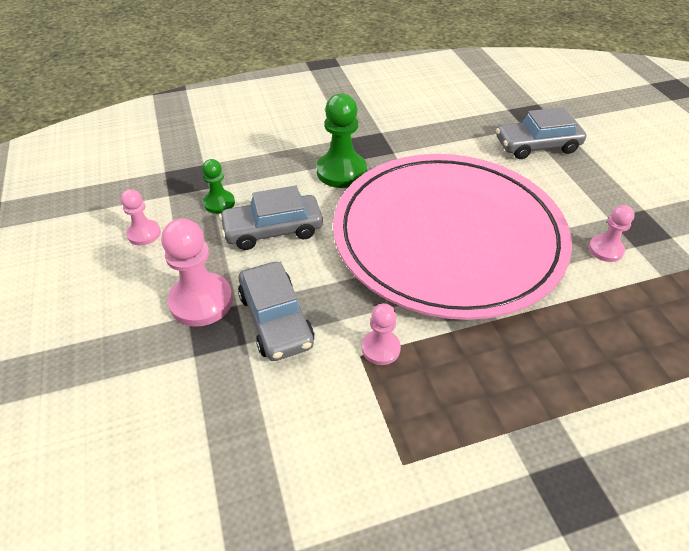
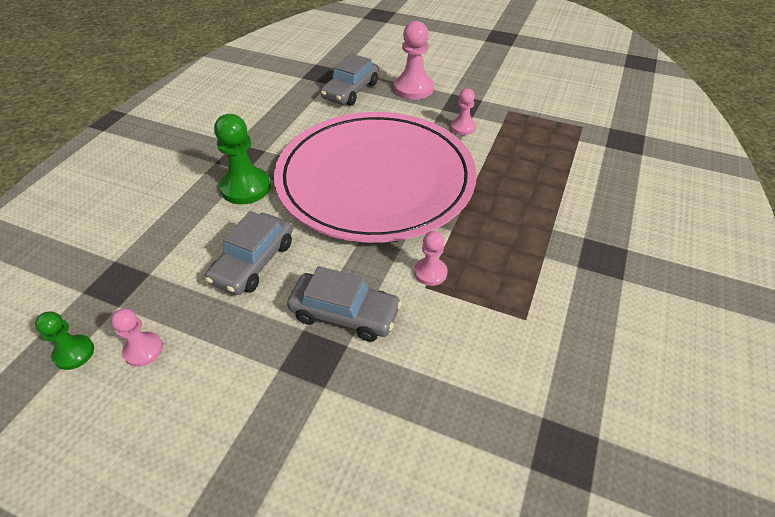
camera: 50 degrees left, 0 degrees up
pink pawn [161,218,233,327] -> pink pawn moved to [394,21,434,100]
green pawn [202,159,235,214] -> green pawn moved to [35,312,94,370]

